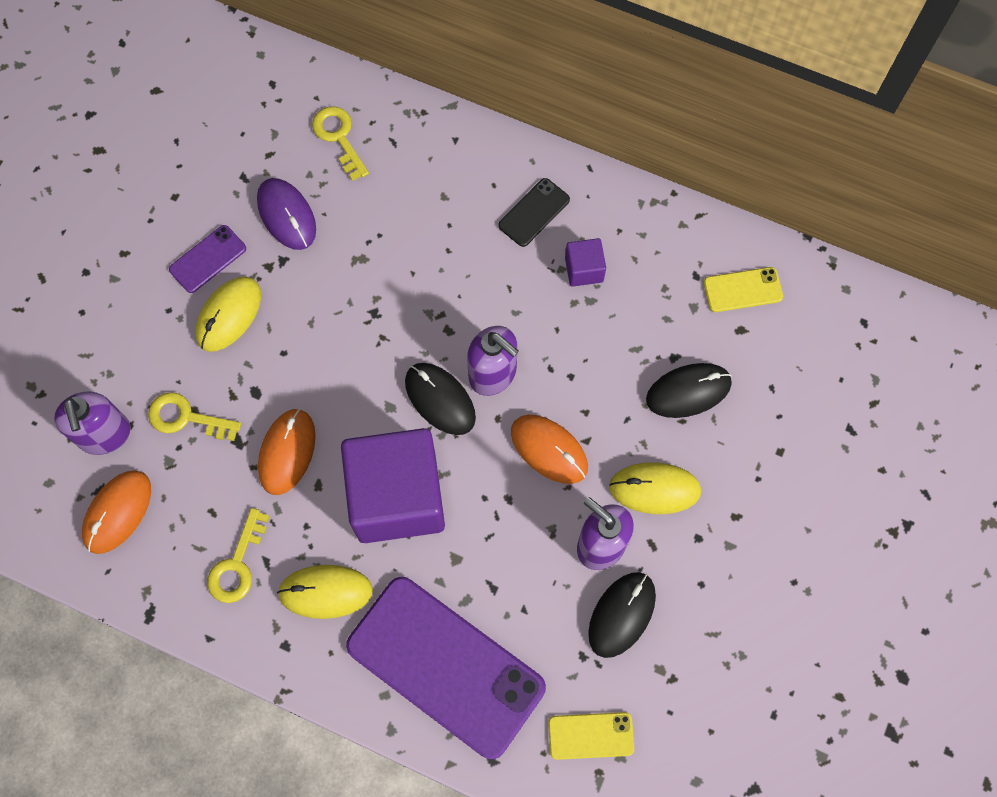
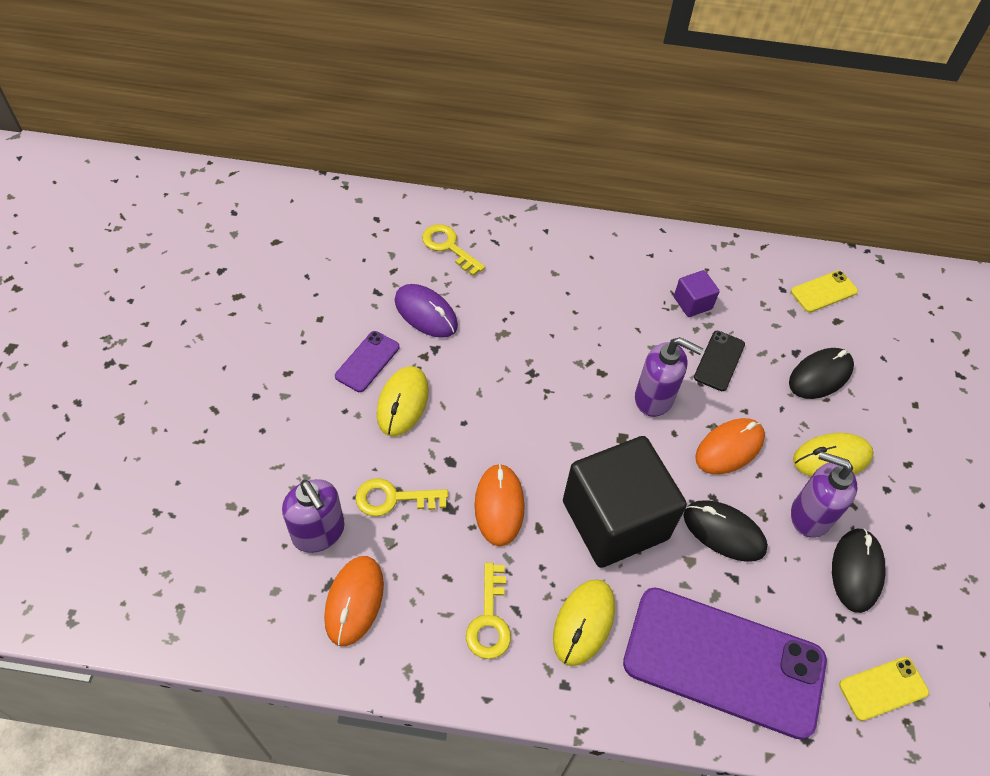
camera: 20 degrees left, 15 degrees down
yellow mouse [277,565,373,619] -> yellow mouse turned 45 degrees counterclockwise [553,579,615,666]
purple cube [341,428,445,543] -> black cube [563,436,687,568]
black mouse [405,363,476,435] -> black mouse moved to [683,500,768,562]
black phone [498,178,570,247] -> black phone moved to [694,331,745,391]
orange mouse [511,415,588,484] -> orange mouse turned 60 degrees counterclockwise [695,418,765,474]

